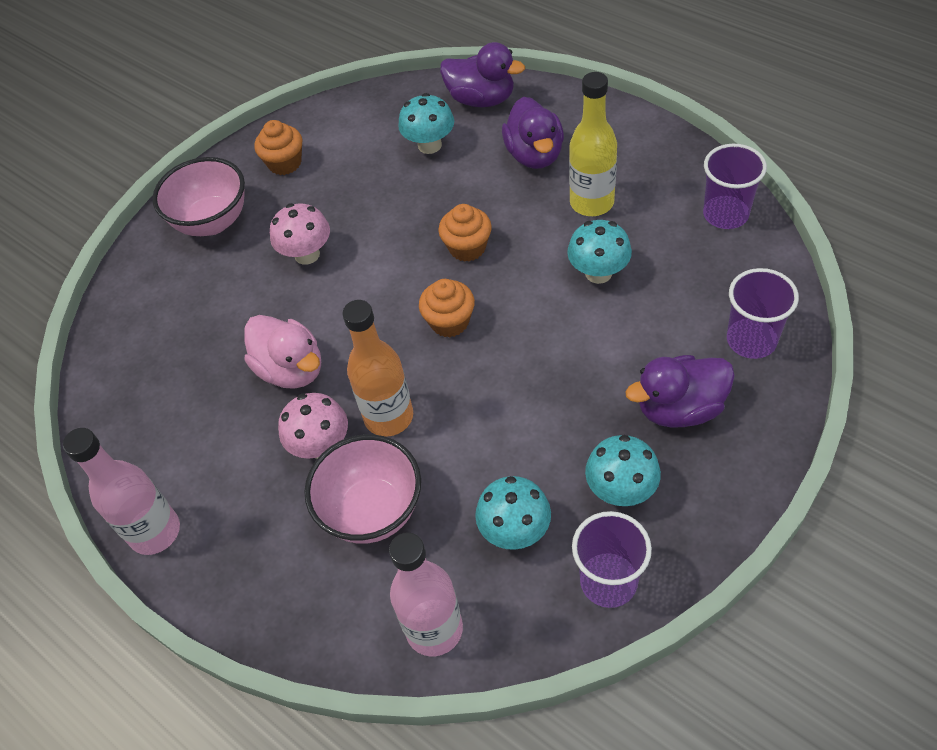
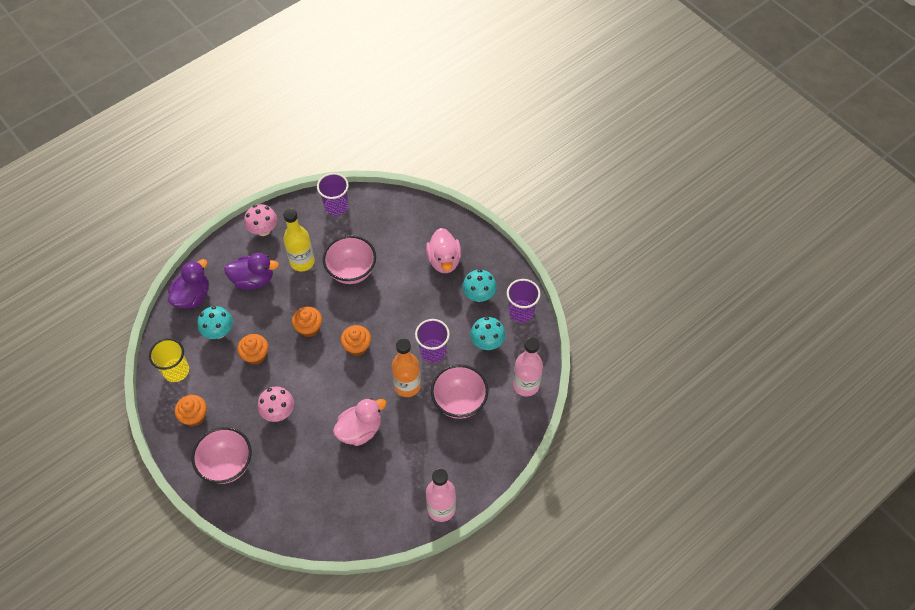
camera: 85 degrees left, 5 degrees up
pink mushroom [278,393,348,459] -> pink mushroom moved to [244,204,277,236]
turquoise mushroom [567,220,632,284] -> pink bowl [323,235,376,284]
purple duck [625,355,735,428] -> pink duck [426,228,461,273]
purple cup [727,268,799,359] -> purple cup moved to [415,319,450,363]
none -> yellow cup [149,338,189,382]
none -> orange cupcake [237,334,268,365]

